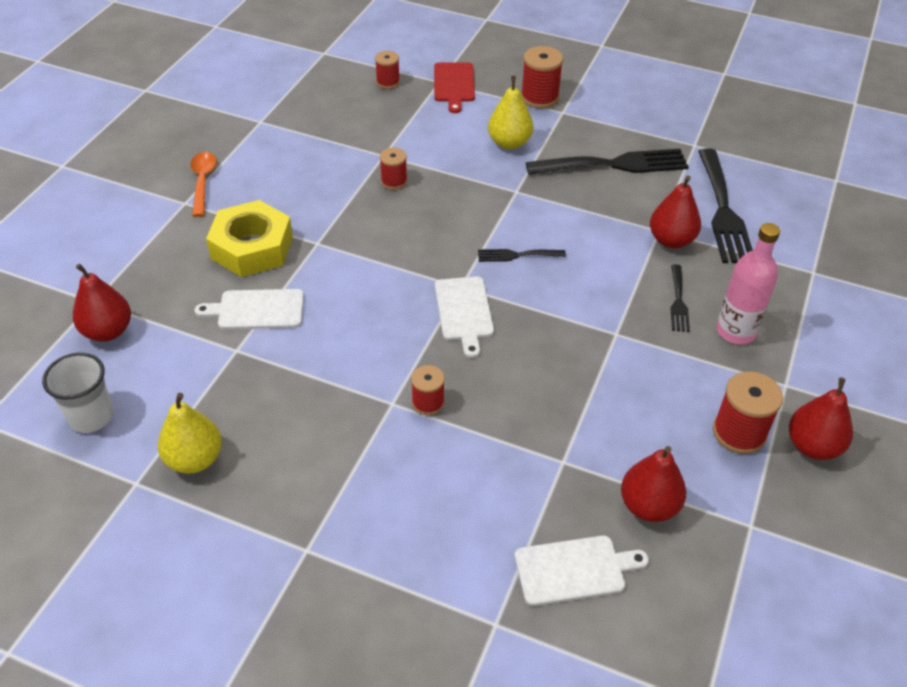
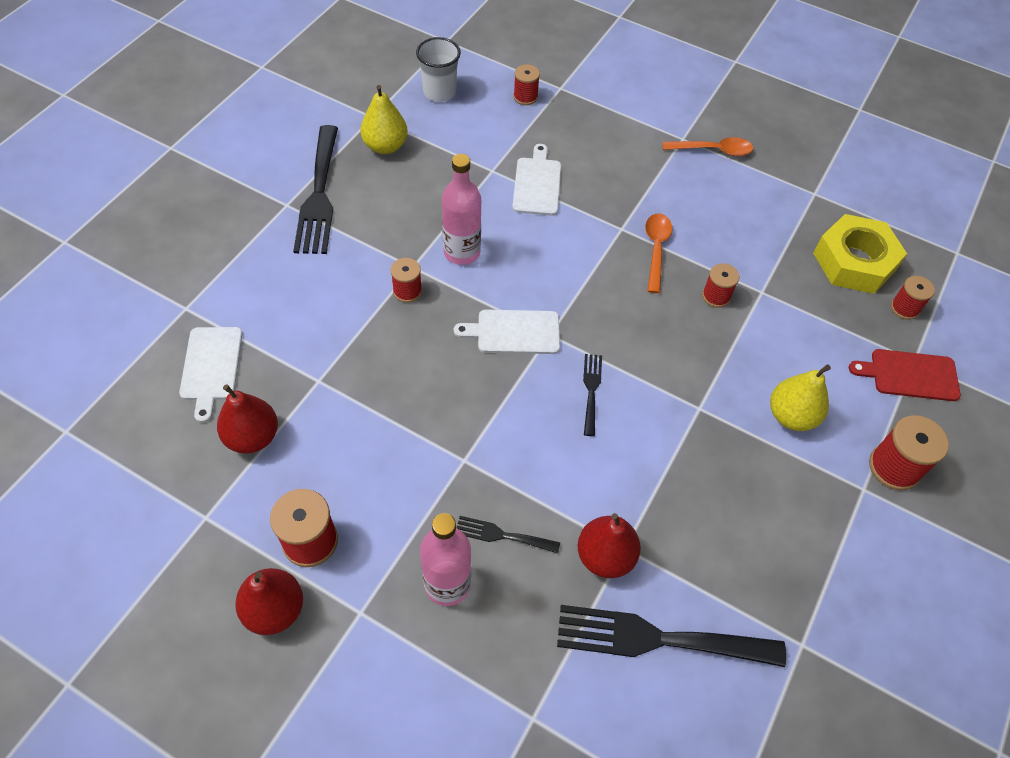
camera: 95 degrees right, 10 degrees up
red pear [73,264,131,342] -> red spool [513,64,540,105]
yellow nut [206,200,293,277] -> yellow nut moved to [813,214,907,294]
black fork [526,149,689,174] -> black fork moved to [293,125,338,254]
none -> pink bottle [442,154,481,265]
none -> orange spoon [645,214,672,293]

